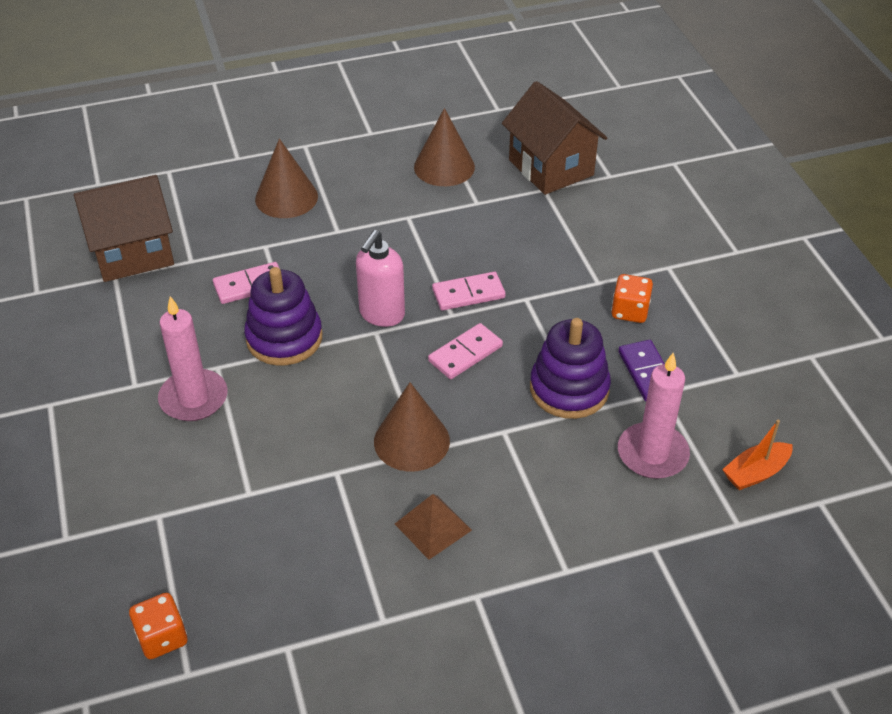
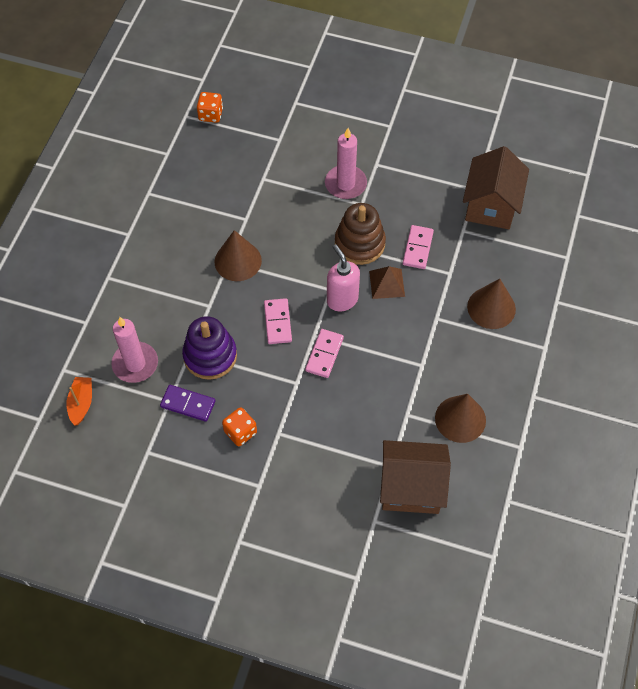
camera: 125 degrees right, 15 degrees up
purple stacking toy [244,267,323,366] -> brown stacking toy [335,203,386,265]
brown pyramid [395,494,472,560] -> brown pyramid moved to [369,266,405,299]

